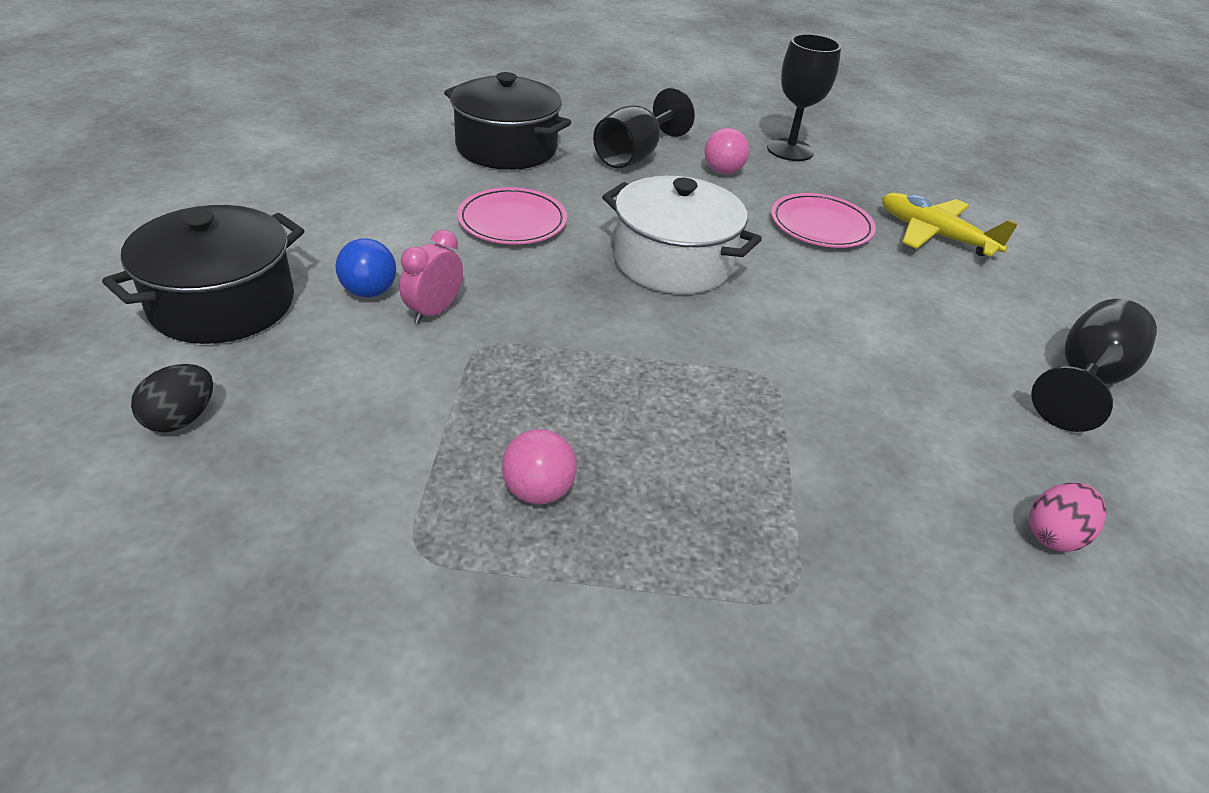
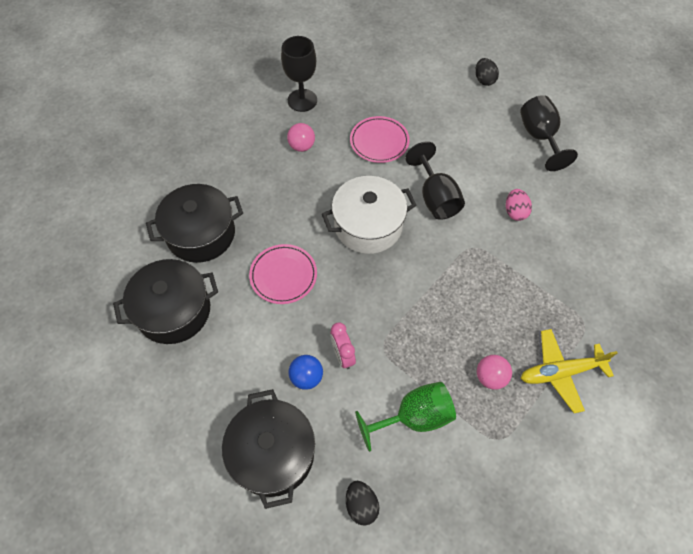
camera: 50 degrees left, 20 degrees up
black goblet [593,88,695,168] -> black goblet moved to [405,141,465,220]
yellow plane [882,193,1018,257] -> yellow plane moved to [521,329,617,413]
pink egg [1029,483,1106,552] -> pink egg moved to [506,189,532,221]
none -> black pot [113,259,218,344]
none -> green goblet [355,382,456,452]
none -> black egg [475,58,499,86]

